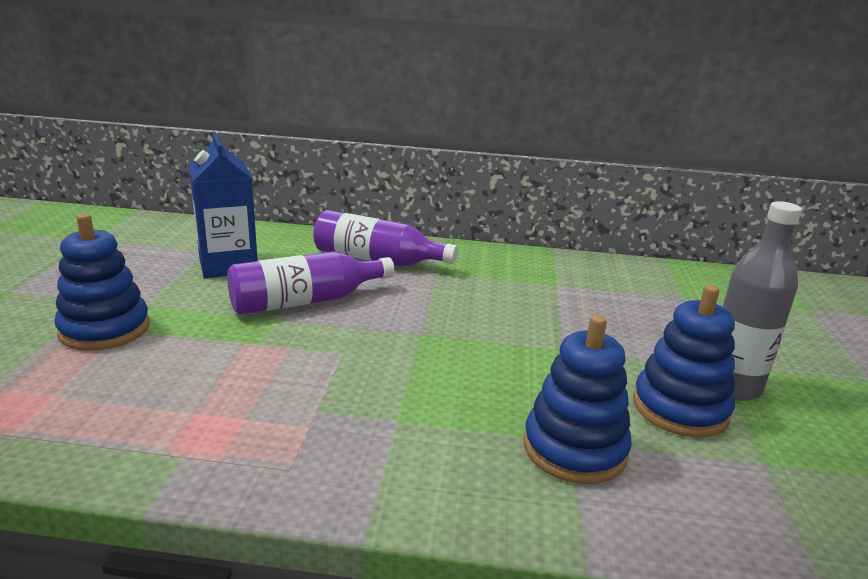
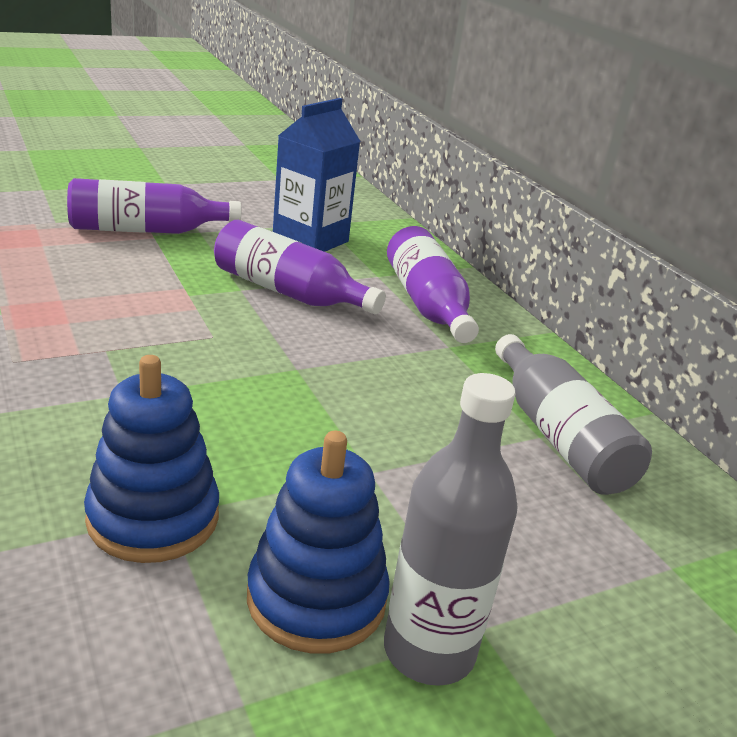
camera: 55 degrees right, 5 degrees up
blue stacking toy [54,214,150,351] -> purple bottle [67,178,241,234]
none -> grey bottle [495,334,652,495]

